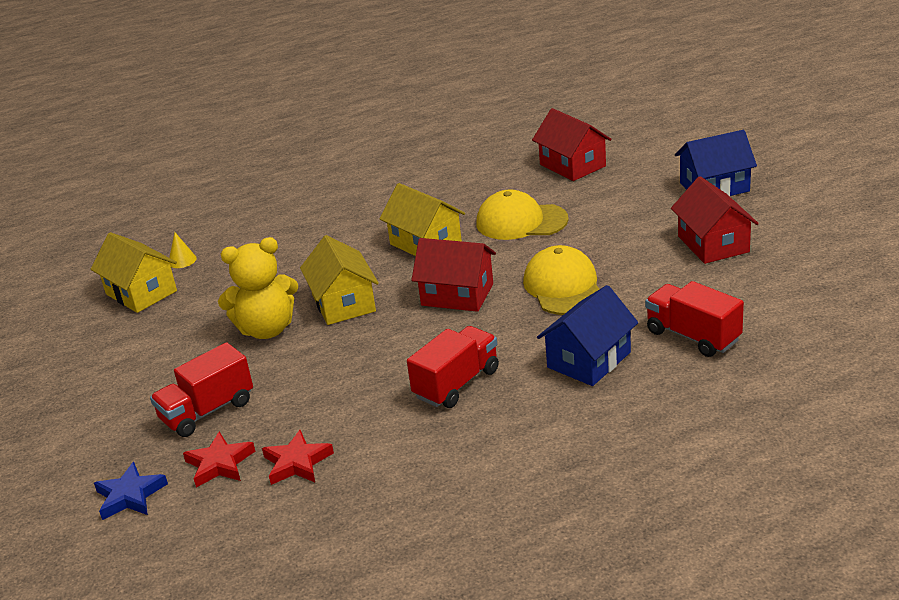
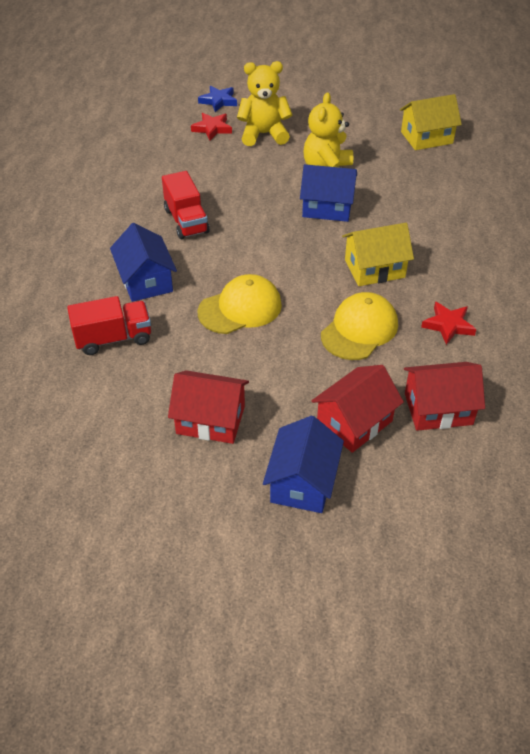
camera: 115 degrees right, 15 degrees up
red truck [150,342,253,437] -> yellow teddy bear [237,61,293,146]
yellow cone [169,232,197,268] -> none
red star [262,430,334,485] -> red star moved to [421,302,477,345]
yellow house [300,235,379,325] -> blue house [300,164,357,222]
red house [411,238,496,312] -> red house moved to [311,365,404,453]
yellow cap [523,245,599,315] -> yellow cap turned 45 degrees counterclockwise [198,274,282,334]

